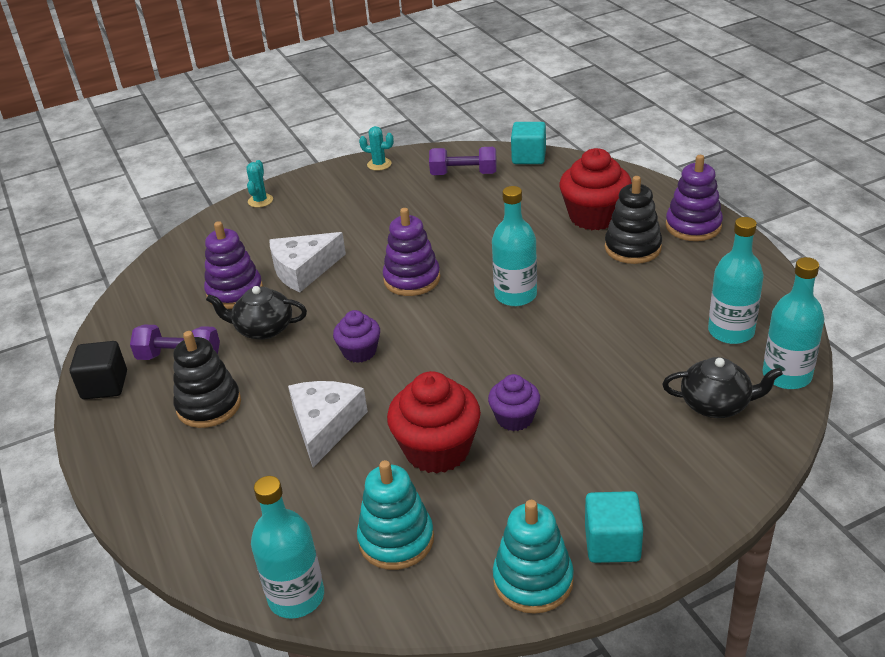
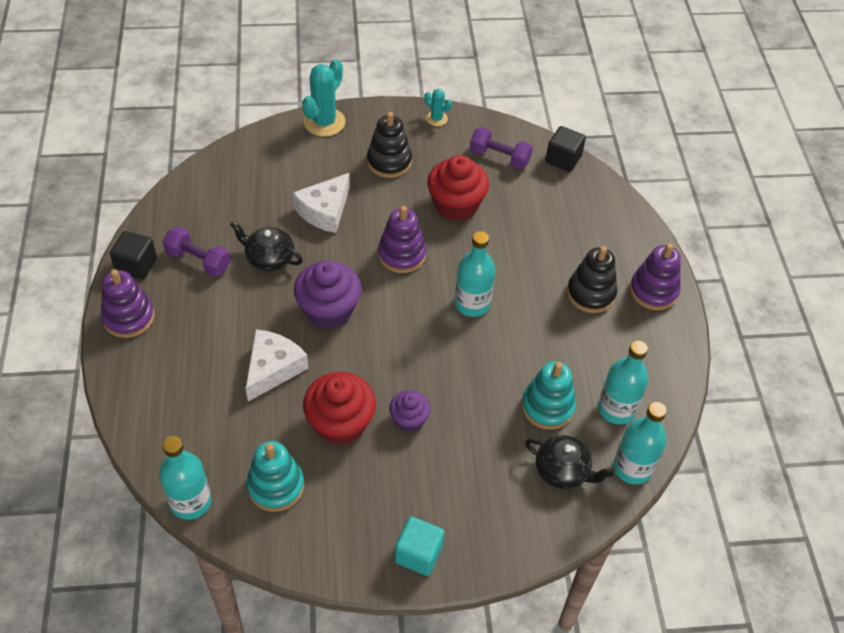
camera: 15 degrees right, 15 degrees up
black stacking toy [173,331,241,428] -> black stacking toy moved to [367,112,412,178]
purple stacking toy [204,221,263,309] -> purple stacking toy moved to [101,269,155,338]
turquoise cactus [246,160,273,208] -> turquoise cactus [302,59,345,137], size x1.88
white cheese [269,232,346,292] -> white cheese turned 45 degrees counterclockwise [293,173,350,233]
purple cupcake [333,310,380,363] -> purple cupcake [294,260,361,329], size x1.73
turquoise stacking toy [493,500,574,614] -> turquoise stacking toy moved to [521,361,576,430]
turquoise cube [511,122,546,164] -> black cube [545,126,586,172]
red cupcake [559,148,632,230] -> red cupcake moved to [427,155,489,221]

